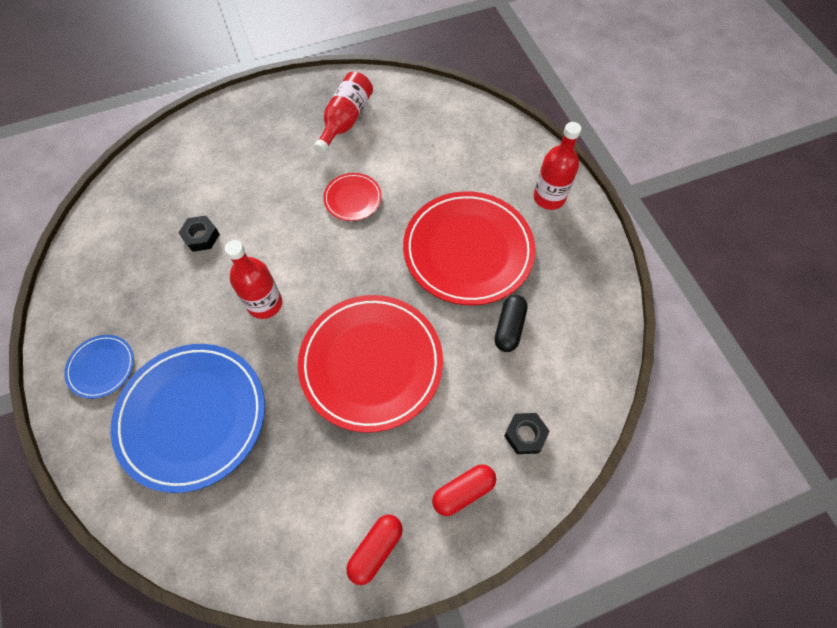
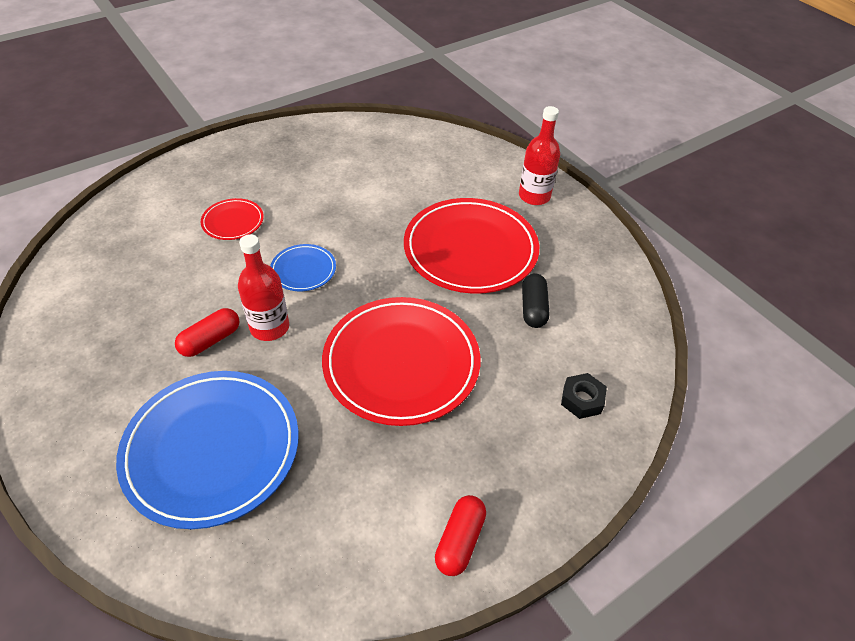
camera: 15 degrees left, 15 degrees down
blue plate [64,335,134,399] -> blue plate moved to [270,244,336,291]
black nut [178,216,220,252] -> none
red bottle [314,72,373,154] -> none
red plate [323,173,382,221] -> red plate moved to [201,198,264,240]
red capsule [432,464,496,516] -> red capsule moved to [175,308,240,357]

